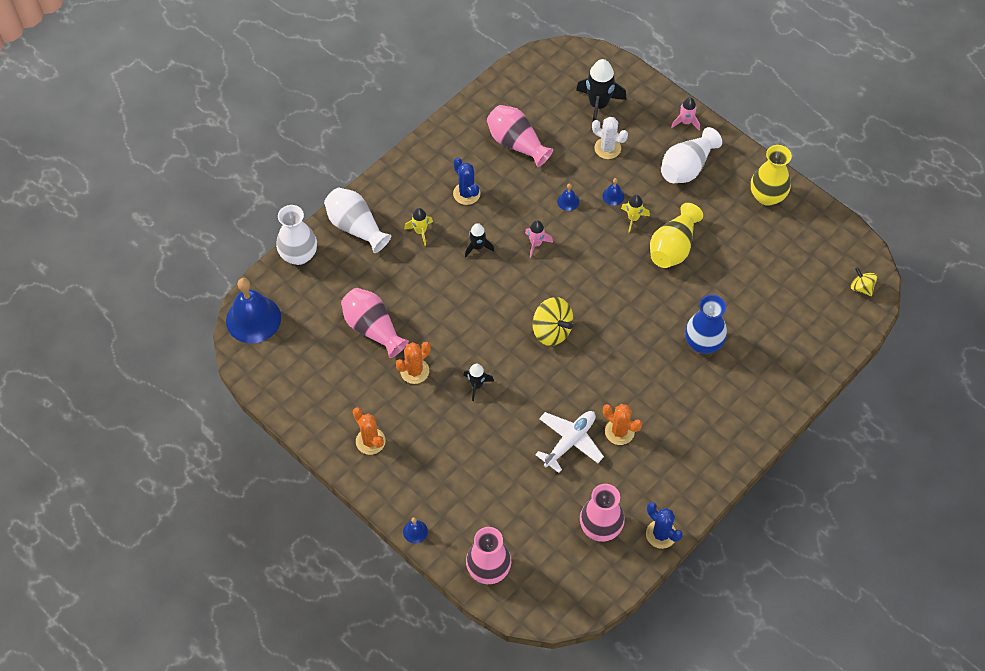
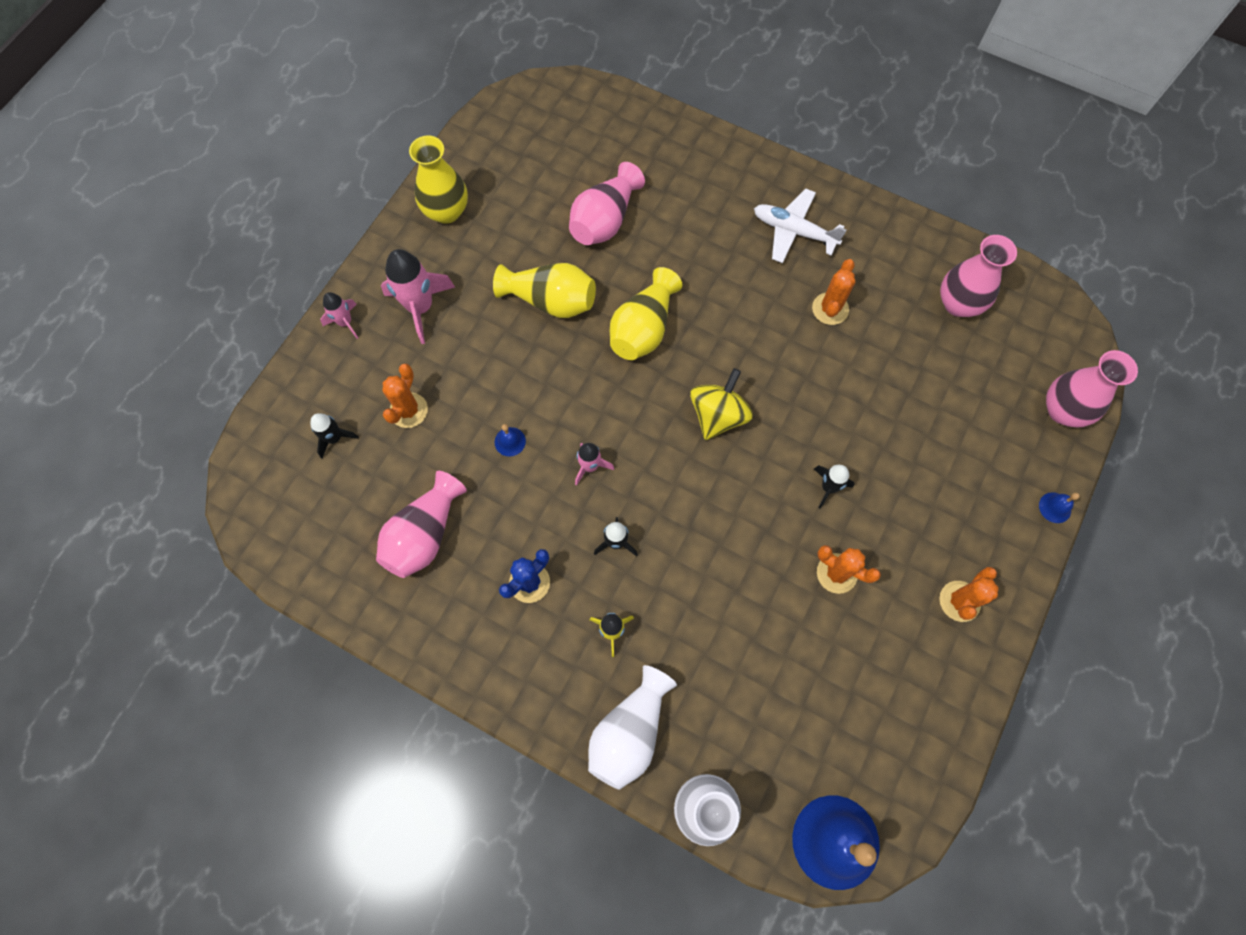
camera: 105 degrees left, 10 degrees up
pink vase [341,288,409,358] -> pink vase moved to [569,162,645,245]
white plane [535,411,604,473] -> white plane moved to [754,189,847,263]
black rocket [576,59,627,121] -> black rocket [310,413,359,458], size x0.55
white cactus [592,117,628,159] -> orange cactus [383,363,428,428]
blue bell [602,178,624,205] -> none
yellow rocket [621,195,650,233] -> none
blue cactus [646,502,683,549] -> none
white vase [661,127,722,183] -> pink rocket [381,249,455,344]
blue vase [685,295,727,354] -> none
yellow spinning top [851,268,877,296] -> none
none -> yellow vase [610,267,683,360]

